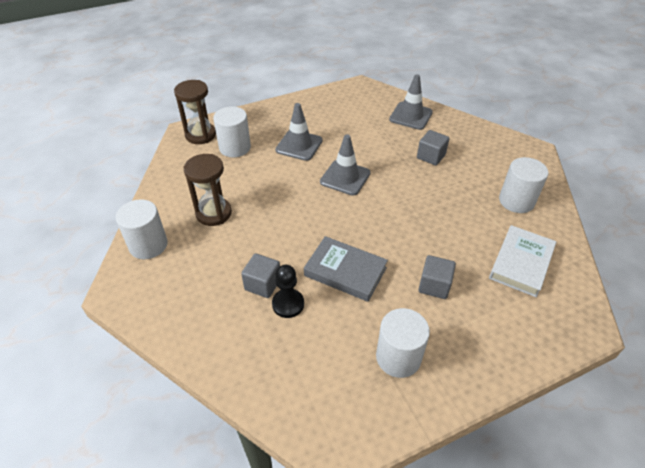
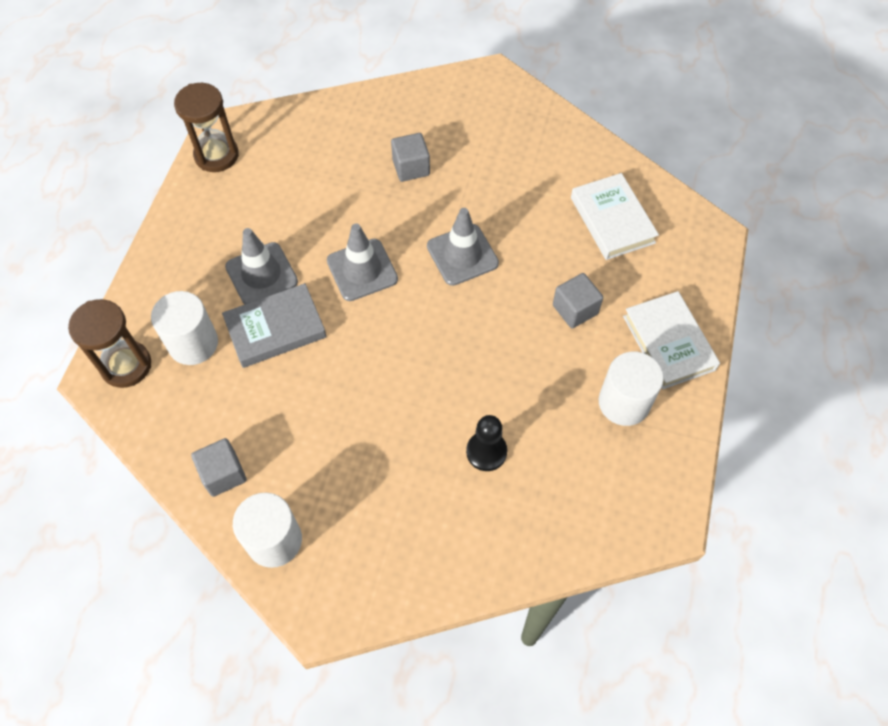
camera: 50 degrees left, 15 degrees up
brown hourglass [184,154,232,226] -> brown hourglass moved to [174,83,239,172]
grey cube [241,253,280,298] -> grey cube moved to [191,438,247,497]
grey book [304,236,388,302] -> grey book moved to [222,283,327,368]
grey traffic cone [389,74,433,130] -> grey traffic cone moved to [427,208,499,286]
white cylinder [499,157,548,213] -> none
none -> white book [623,291,720,389]

